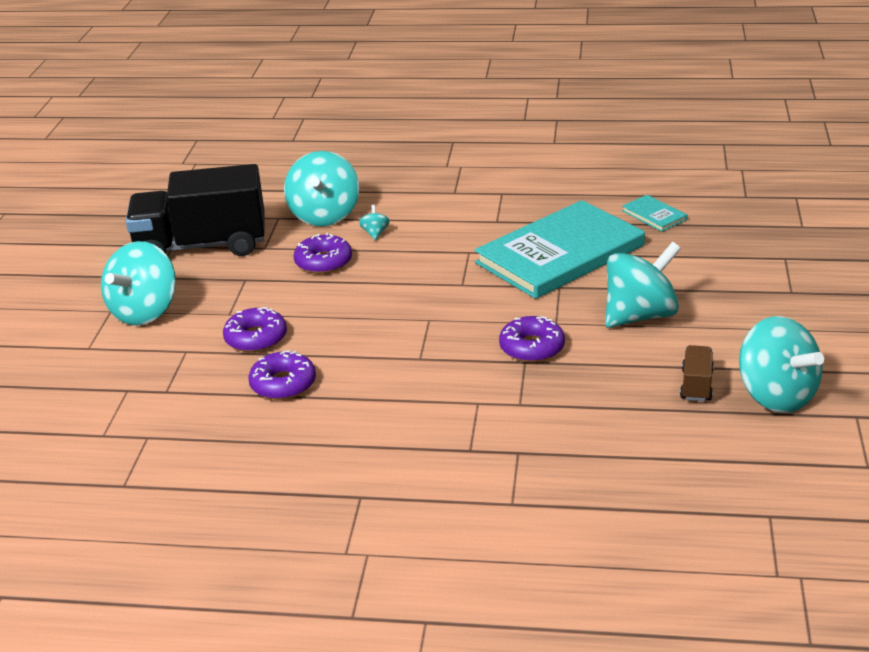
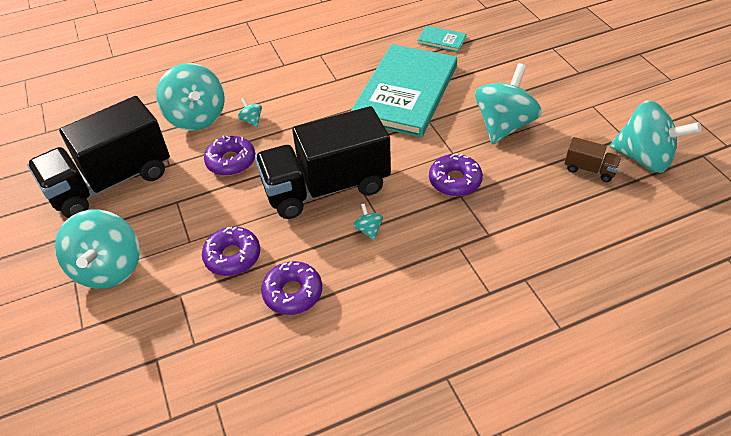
camera: 30 degrees left, 15 degrees up
brown truck [680,345,714,401] -> brown truck turned 135 degrees clockwise [565,137,621,182]
none -> black truck [255,106,391,219]
none -> turquoise spinning top [353,203,383,240]

